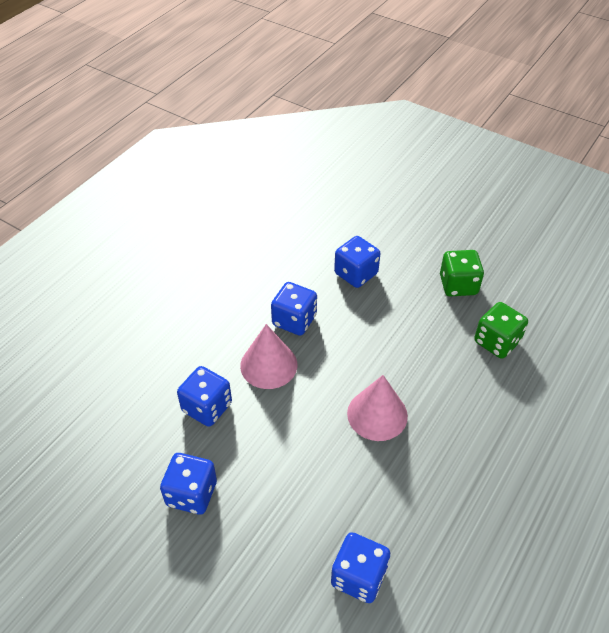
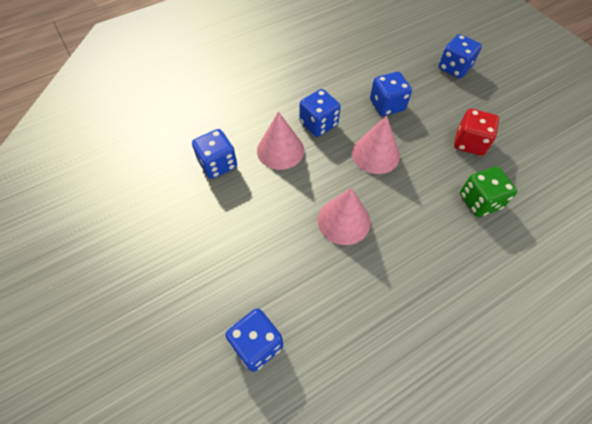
camera: 25 degrees right, 10 degrees up
blue dice [160,453,217,515] -> blue dice moved to [438,34,482,78]
green dice [440,250,484,296] -> red dice [454,109,499,156]
none -> pink cone [352,116,400,174]

